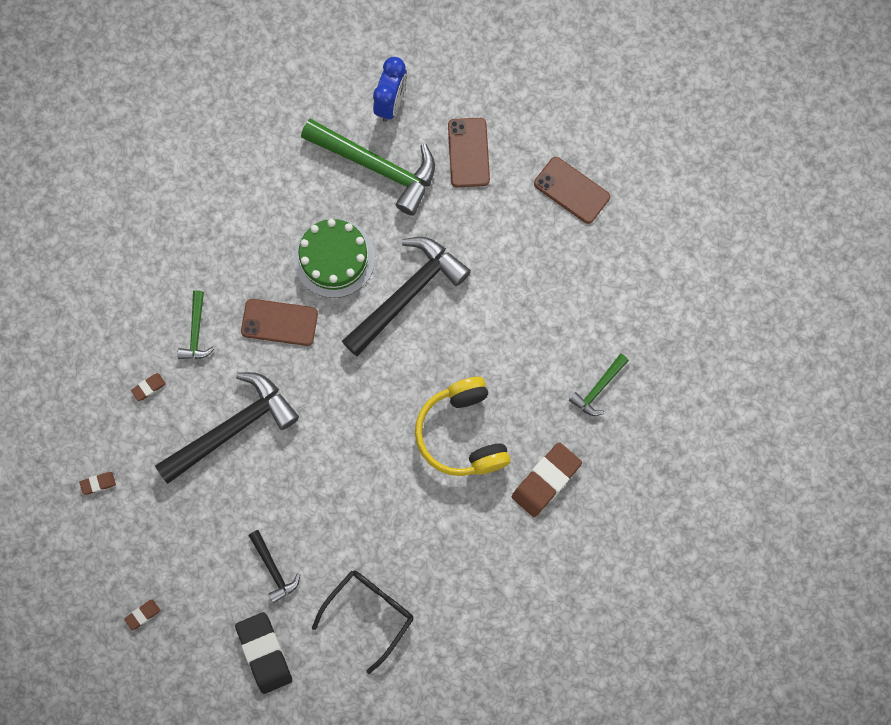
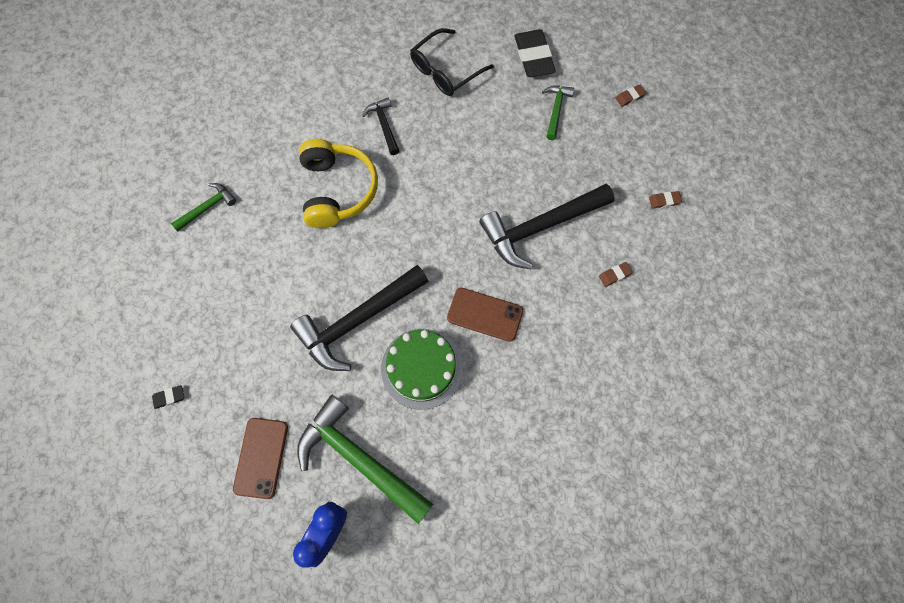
camera: 170 degrees left, 5 degrees down
green hammer [177,290,215,359] -> green hammer moved to [542,86,574,140]
black hammer [248,530,300,603] -> black hammer moved to [362,97,399,155]
brown eraser [512,442,582,517] -> none
brown phone [534,157,610,224] -> black eraser [152,385,184,409]

